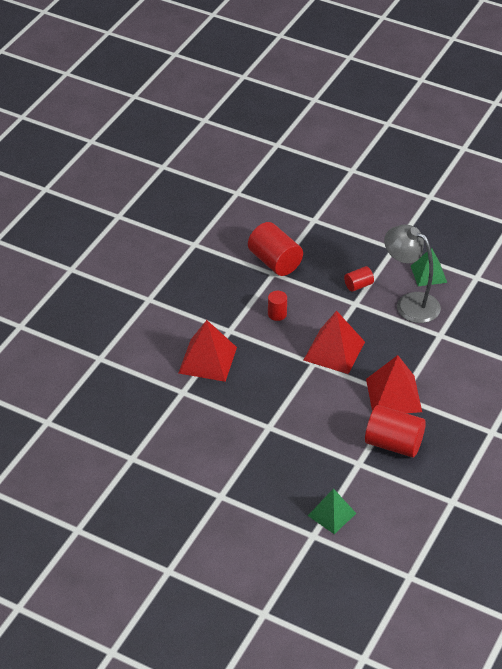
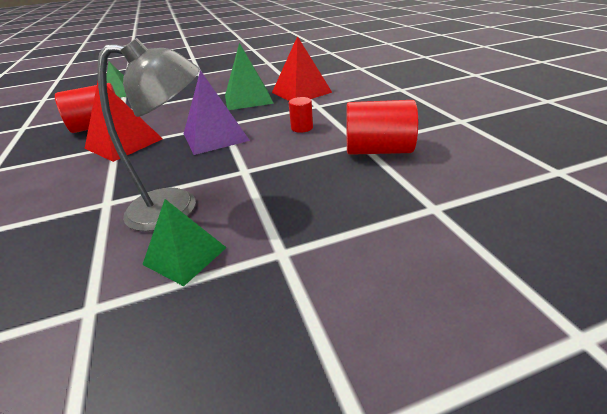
camera: 135 degrees right, 10 degrees down
red pyramid [304,310,365,374] -> purple pyramid [184,70,250,155]
red cylinder [344,266,374,292] -> none
none -> green pyramid [225,43,274,110]

